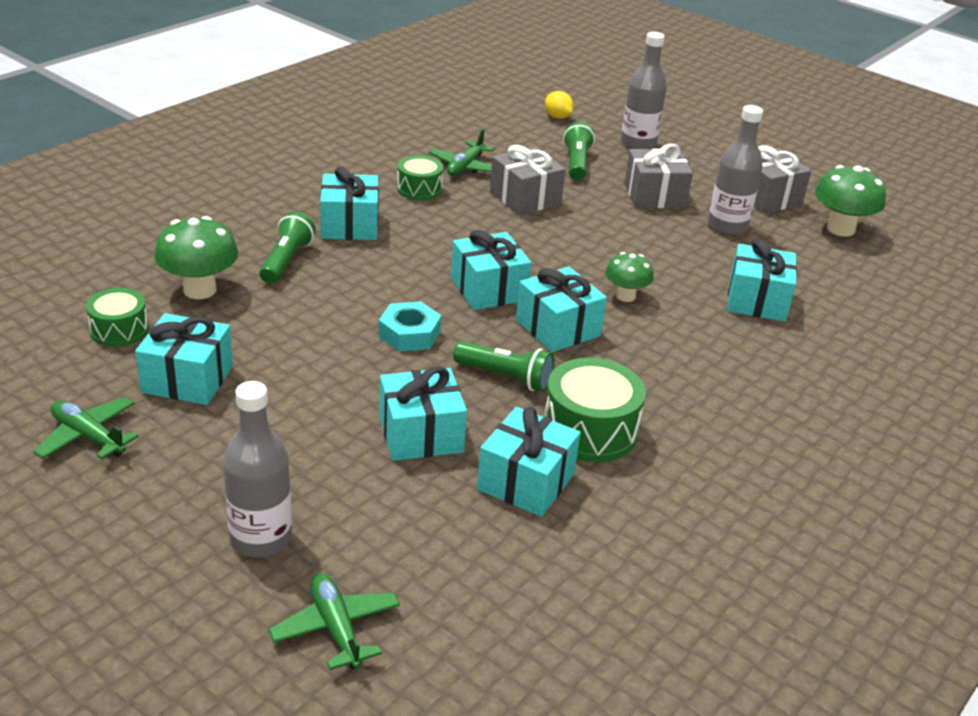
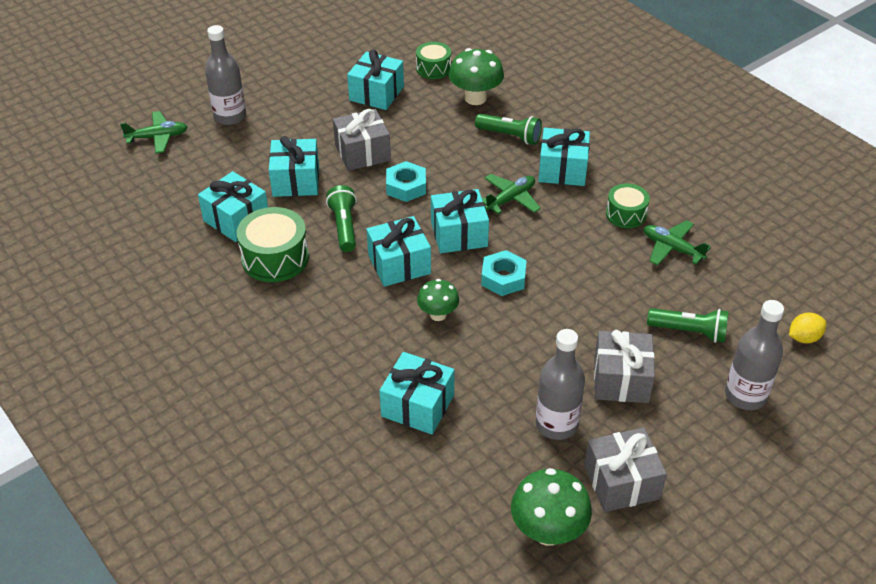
camera: 105 degrees right, 10 degrees up
green plane [33,397,138,459] -> green plane moved to [481,174,541,214]
green flashlight [453,341,554,392] -> green flashlight turned 135 degrees clockwise [326,185,357,252]
grey gift [490,145,565,215] -> grey gift moved to [333,109,391,171]
none -> turquoise nut [481,250,527,296]

